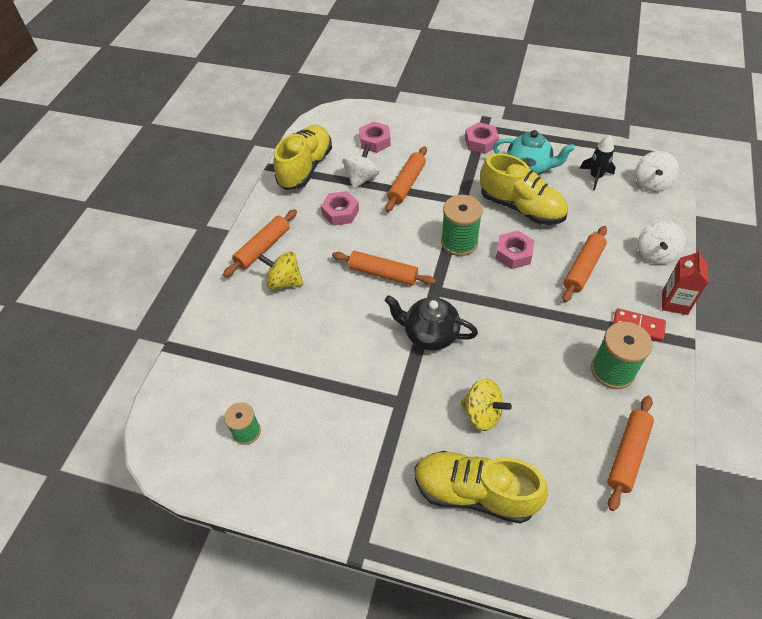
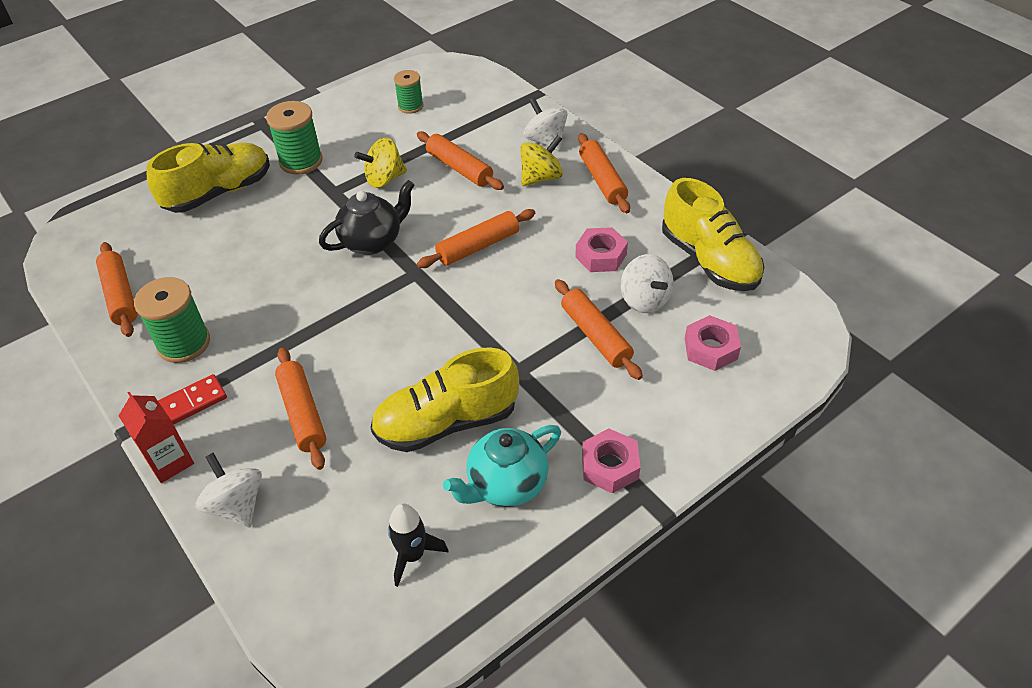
camera: 125 degrees right, 5 degrees down
green spool [441,195,483,256] -> green spool moved to [266,101,323,175]
yellow spinning top [460,378,512,431] -> yellow spinning top moved to [354,138,407,188]
pink nut [495,231,534,269] -> none
white spinning top [635,151,679,192] -> white spinning top moved to [524,98,567,151]
none -> orange rolling pin [417,131,504,190]

